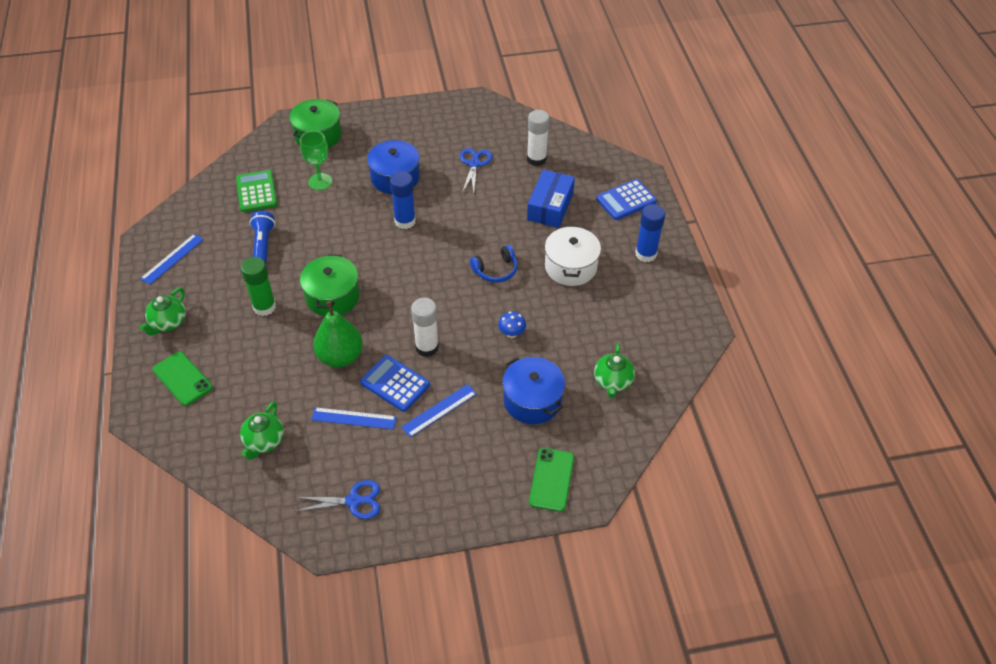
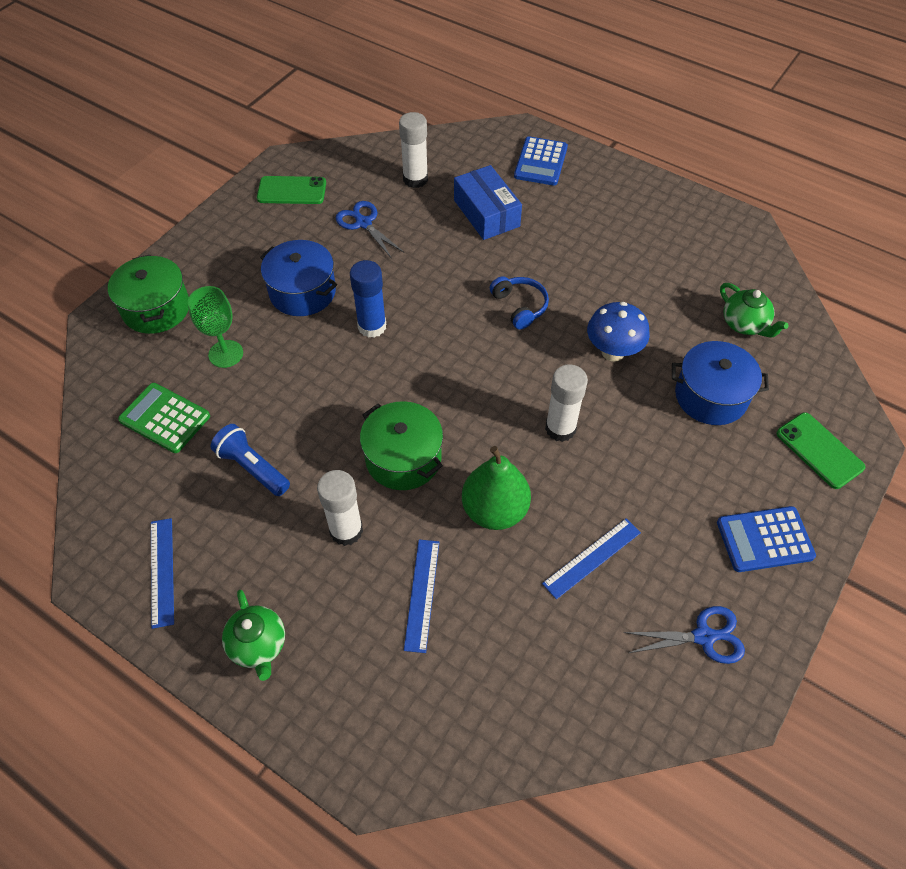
camera: 45 degrees left, 5 degrees up
green phone [153,351,213,406] -> green phone moved to [257,176,326,204]
green teapot [240,401,284,460] -> none
green glue stick [241,257,276,316] -> white glue stick [317,470,363,546]
blue scissors [295,480,380,519] -> blue scissors turned 45 degrees clockwise [624,606,745,664]
blue calculator [360,355,430,412] -> blue calculator moved to [717,506,816,572]
blue ruler [401,384,477,437] -> blue ruler moved to [404,540,439,653]
blue headphones [470,245,517,283] -> blue headphones turned 45 degrees counterclockwise [490,276,549,330]
blue mushroom [498,311,526,338] -> blue mushroom [587,302,650,361], size x1.71
white pot [545,226,601,286] -> none
blue glue stick [635,204,665,262] -> none

